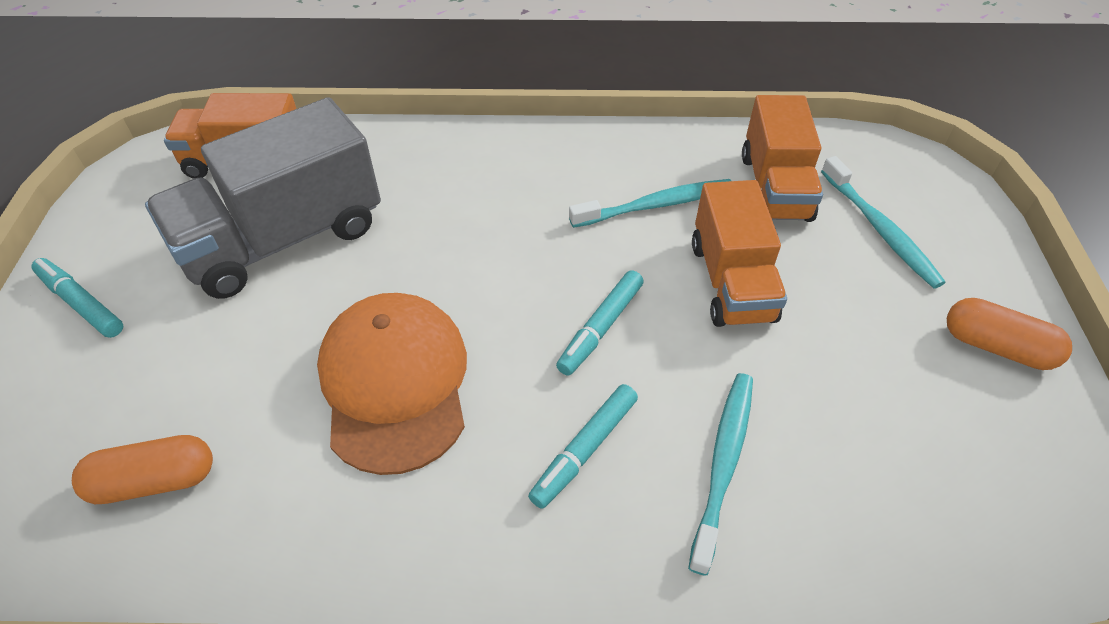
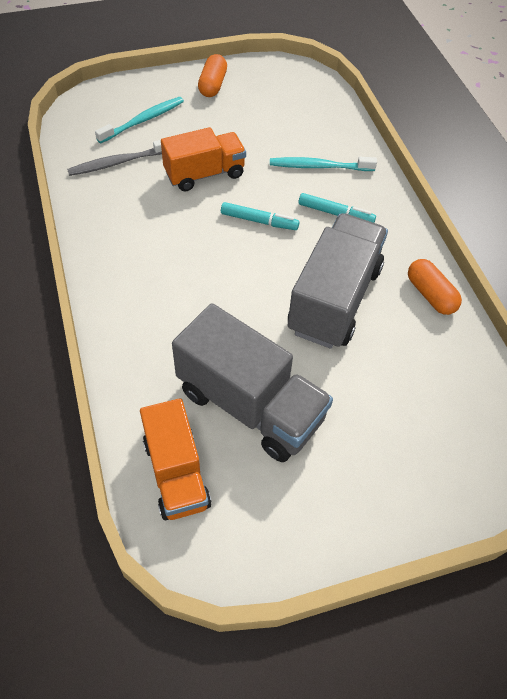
camera: 110 degrees left, 5 degrees up
turquoise marker [31,258,123,338] -> none
orange capsule [72,435,213,504] -> orange capsule moved to [408,259,462,315]
orange cap [317,293,467,475] -> grey truck [287,213,388,349]
turquoise toothbrush [569,179,731,228] -> none
orange truck [742,95,823,222] -> grey toothbrush [67,140,162,176]

